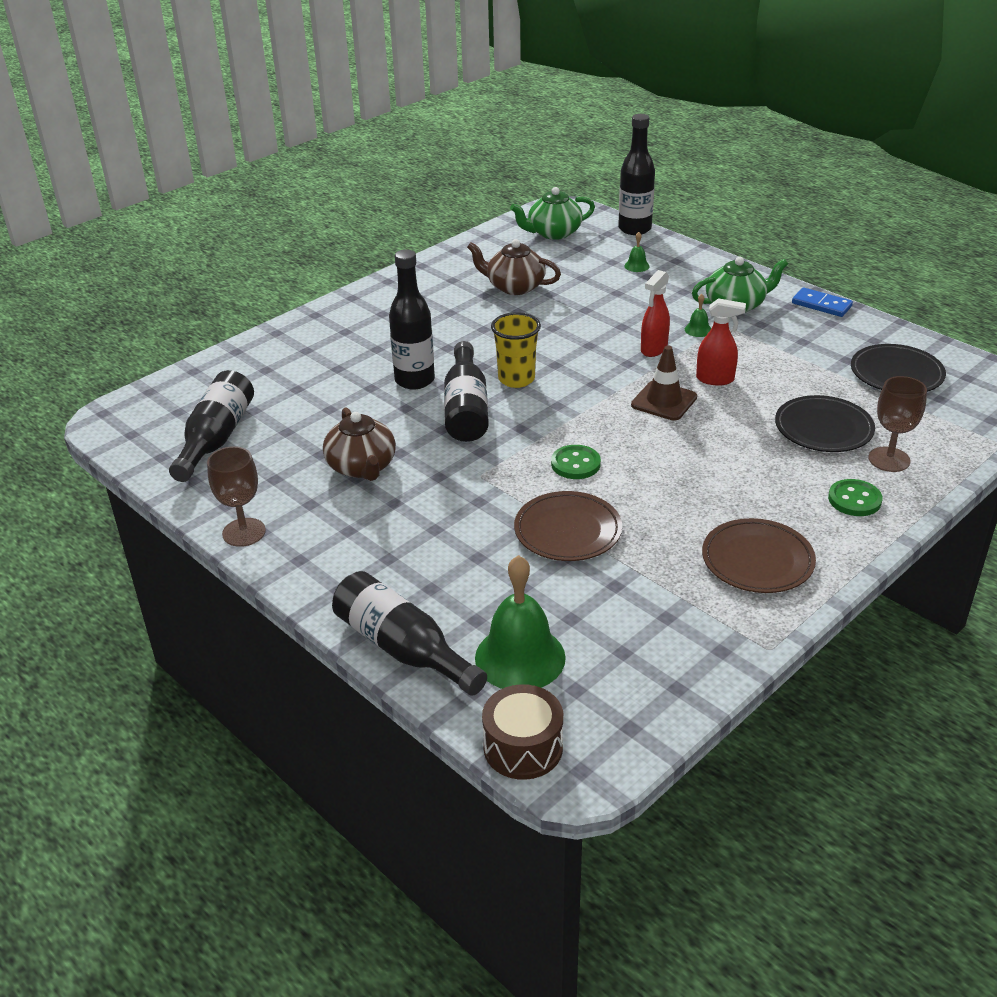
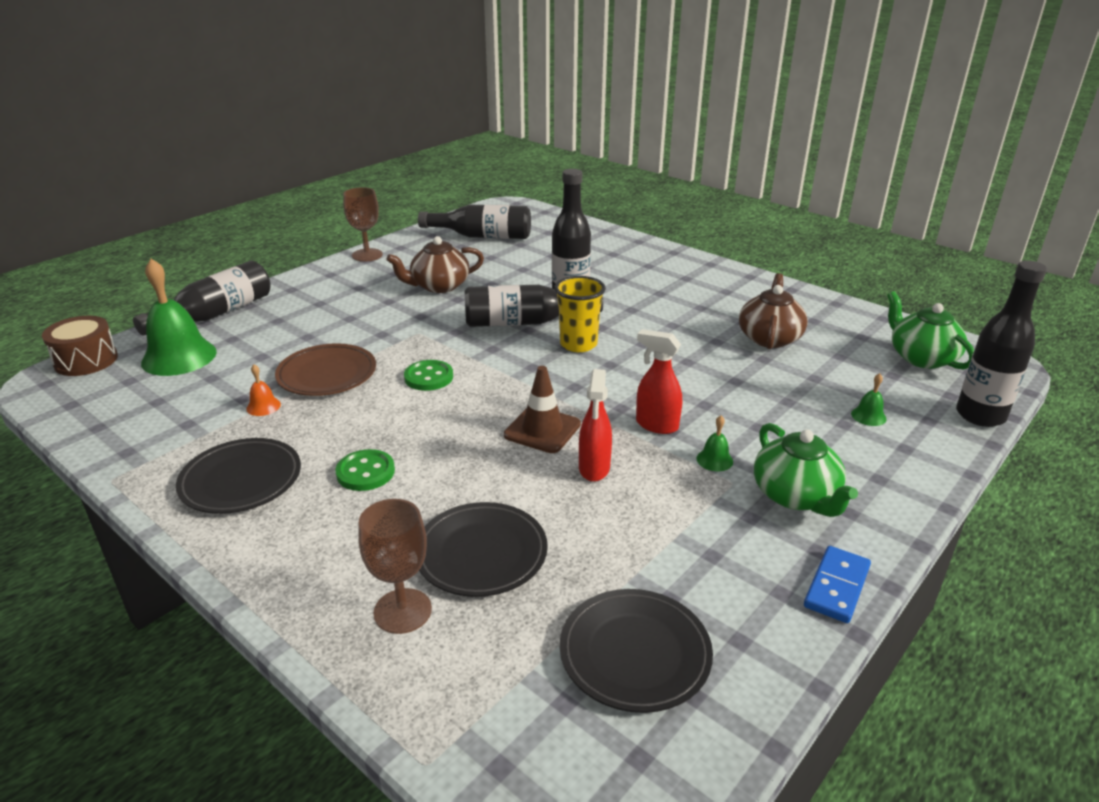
camera: 85 degrees right, 5 degrees down
brown plate [702,518,816,593] -> black plate [176,438,301,514]
green button [828,479,883,516] -> green button moved to [335,449,395,491]
none -> orange bell [246,364,281,416]

